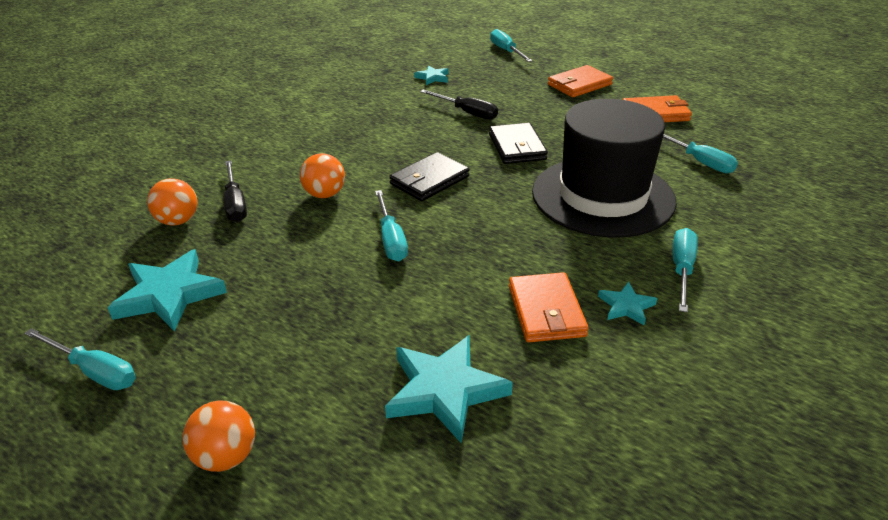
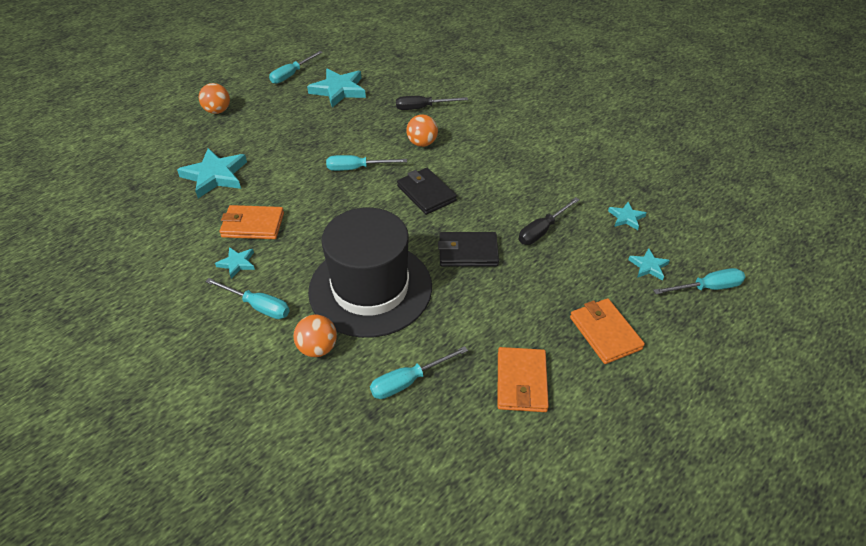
camera: 100 degrees right, 10 degrees up
orange ball [147,178,197,225] -> orange ball moved to [293,314,337,357]
none -> turquoise star [628,248,670,280]

